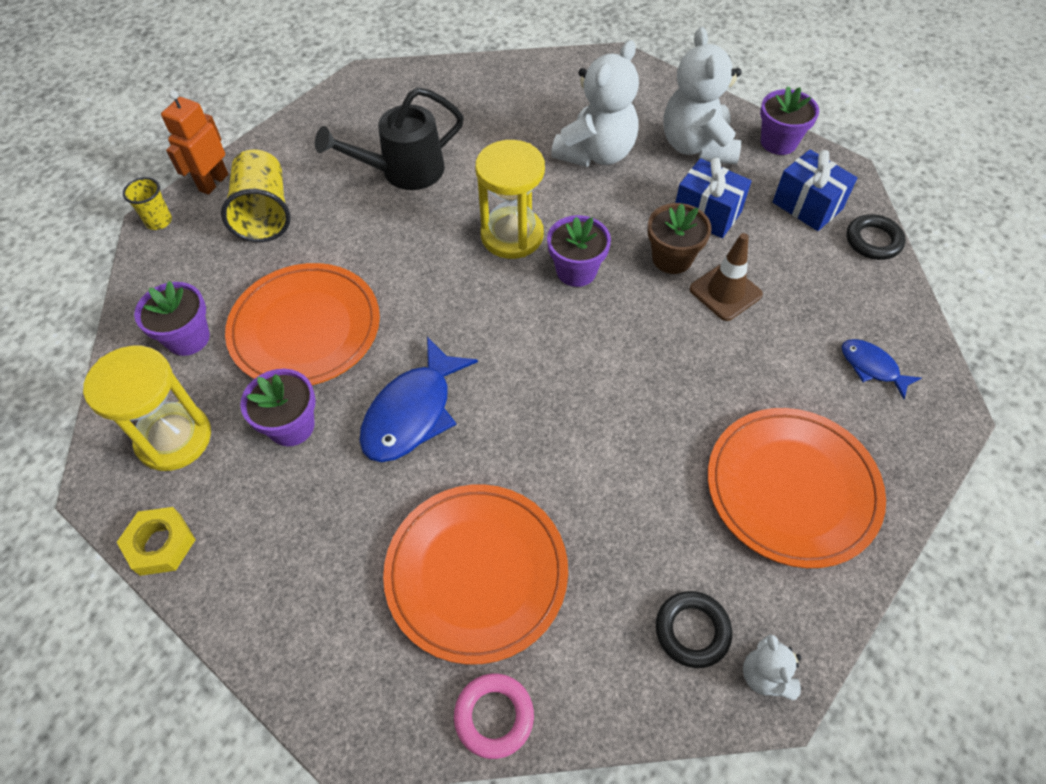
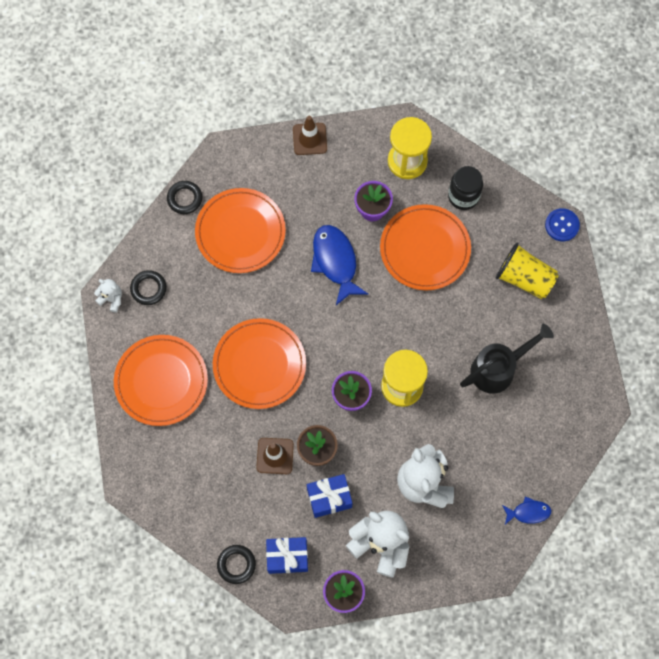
camera: 130 degrees right, 15 degrees up
yellow nut [117,507,196,576] -> none
yellow cup [123,177,172,230] -> blue button [545,208,580,241]
purple flower pot [134,281,210,356] -> black jar [448,166,483,210]
orange robot [161,90,228,195] -> none
black watering can [315,87,464,190] -> black watering can turned 45 degrees clockwise [460,324,554,394]
pink ring [454,673,534,759] -> black ring [167,181,202,214]
blue fish [842,339,921,399] -> blue fish moved to [502,496,552,524]
none -> orange plate [213,318,306,409]
none -> brown traffic cone [293,116,327,155]

